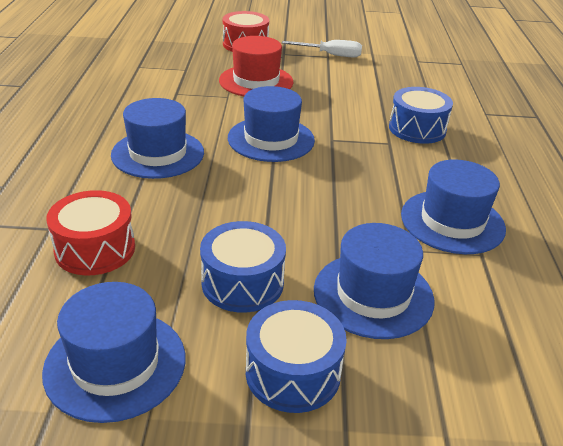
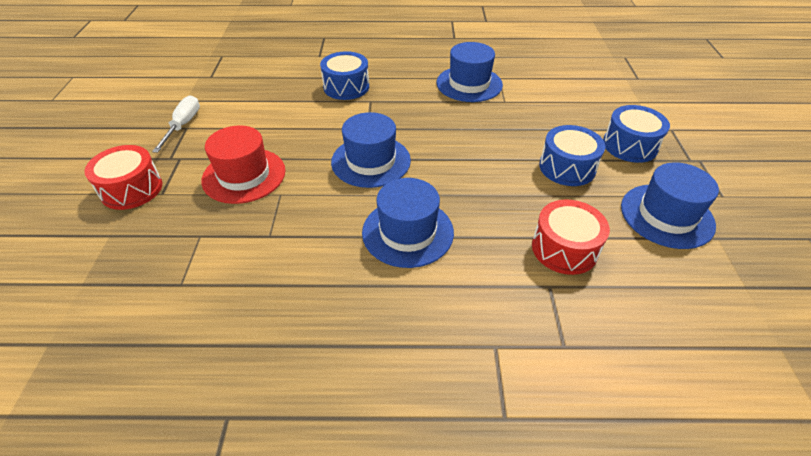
camera: 90 degrees left, 10 degrees up
blue hat [314,223,434,339] -> none

